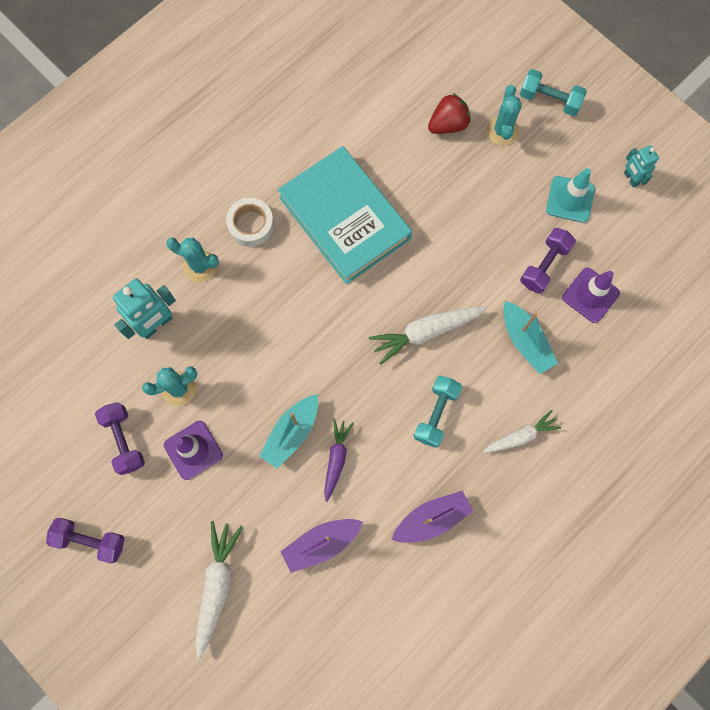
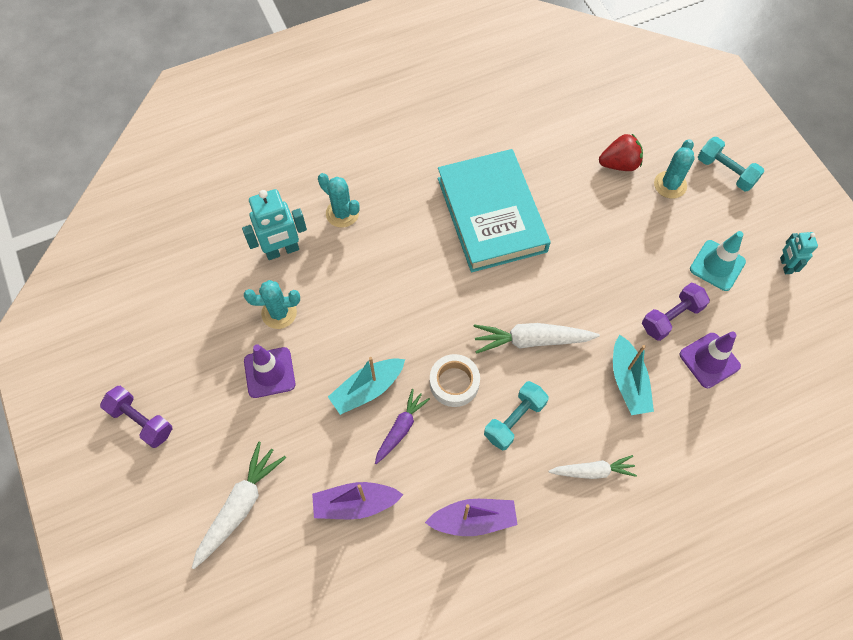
camera: 20 degrees right, 10 degrees down
purple dumbbell [95,402,145,475] -> none
white tape [226,198,274,247] -> white tape moved to [430,354,480,407]

